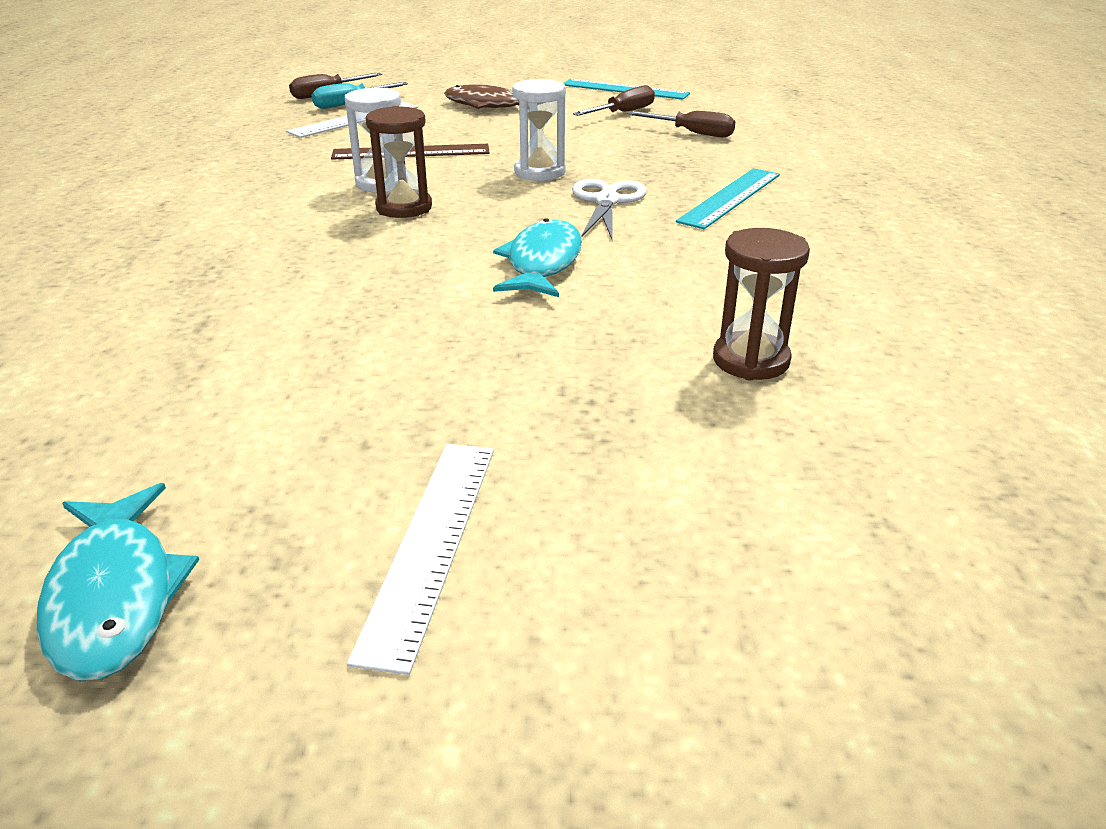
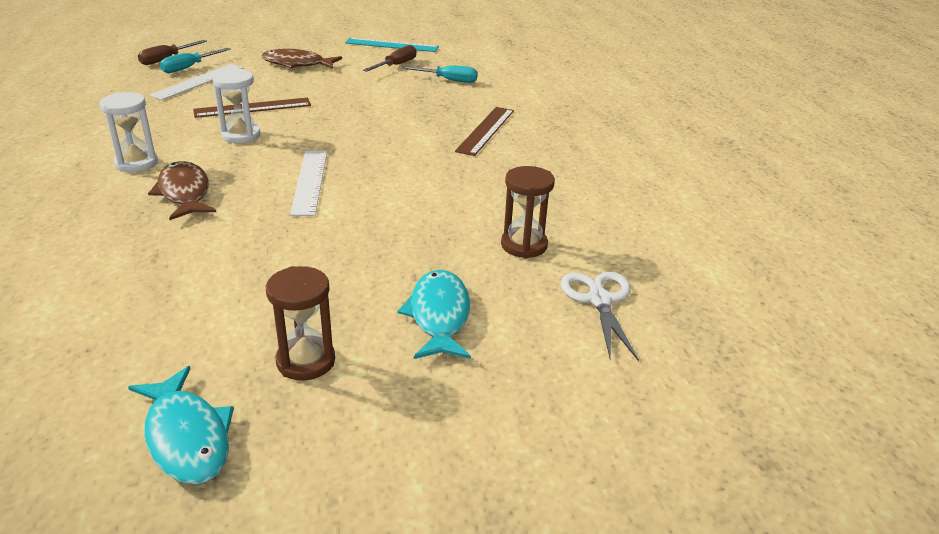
camera: 15 degrees left, 0 degrees up
white ruler [347,444,494,675] -> white ruler moved to [290,151,327,216]
brown hourglass [366,106,432,218] -> brown hourglass moved to [266,266,335,380]
turquoise fish [493,218,582,297] -> turquoise fish moved to [397,270,471,359]
white hourglass [512,79,566,181] -> white hourglass moved to [99,92,158,172]
white scissors [572,179,647,239] -> white scissors moved to [561,272,639,361]
brown screwdriver [627,111,735,137] -> turquoise screwdriver [401,65,478,83]
turquoise ruler [676,168,780,229] -> brown ruler [455,107,514,156]
none -> brown fish [148,161,216,220]

